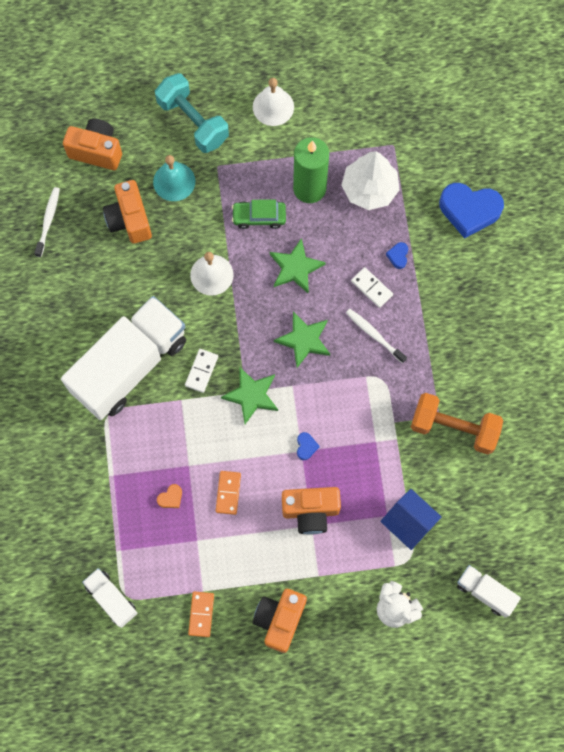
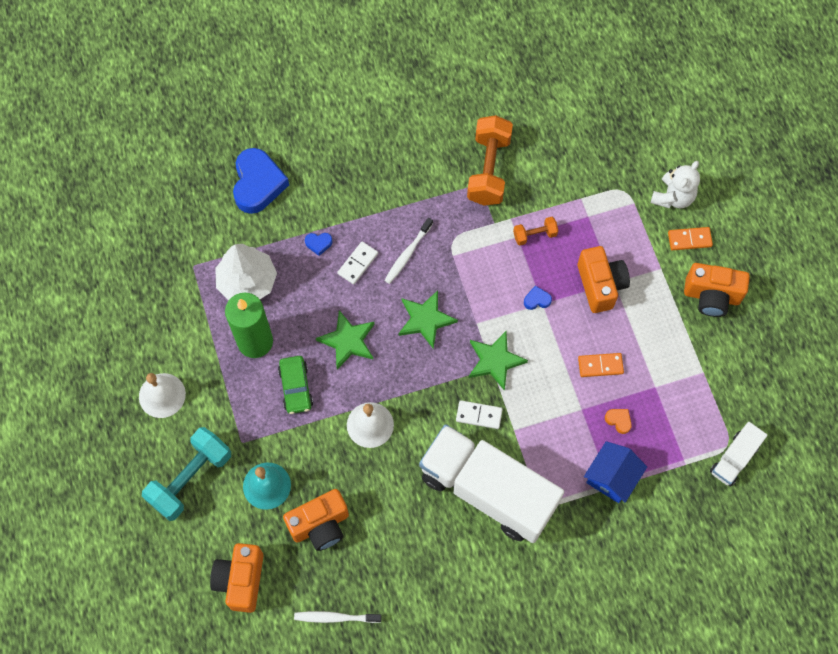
camera: 100 degrees left, 5 degrees down
orange domino [188,591,214,637] -> orange domino moved to [668,227,713,250]
blue house [380,489,442,550] -> blue house moved to [584,441,647,503]
white truck [457,565,521,618] -> none
none -> orange dumbbell [513,217,558,246]

